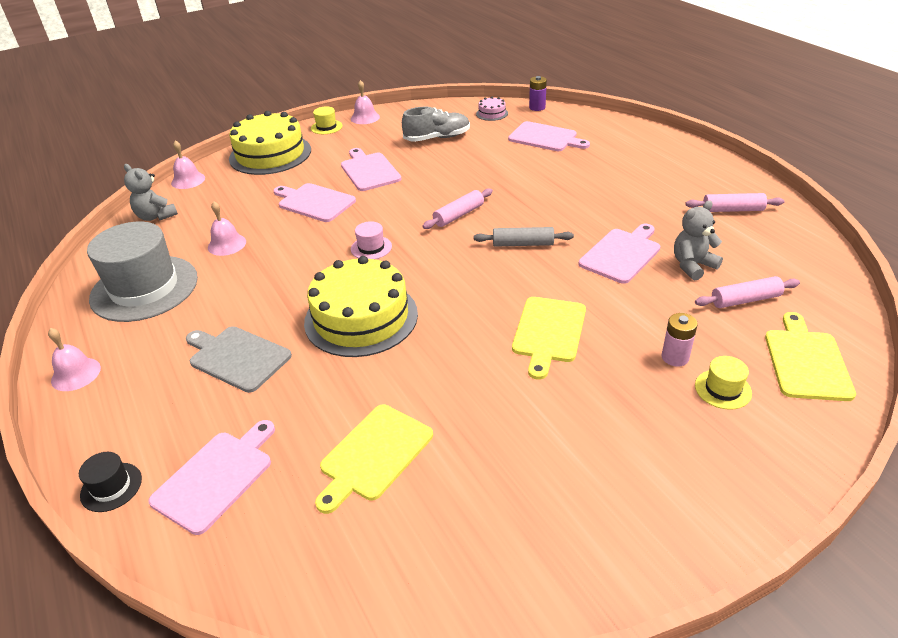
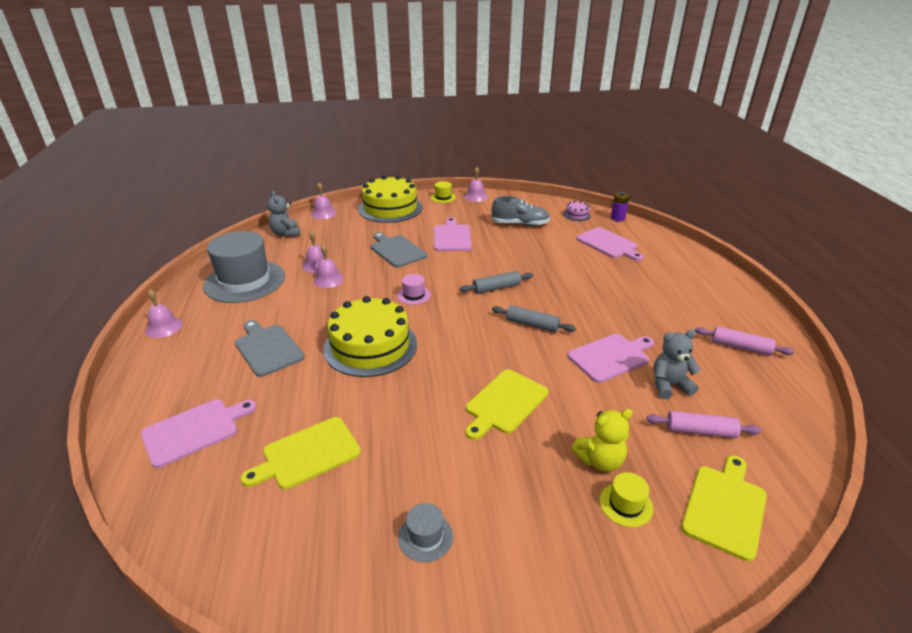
camera: 20 degrees right, 5 degrees down
black hat [79,452,142,512] -> none
pink cutting board [273,183,356,222] -> grey cutting board [370,232,427,268]
pink rolling pin [422,188,493,229] -> grey rolling pin [460,271,533,294]
pink battery [662,313,698,367] -> yellow teddy bear [571,409,633,472]
none -> pink bell [313,244,344,288]
none -> grey hat [398,503,453,562]

